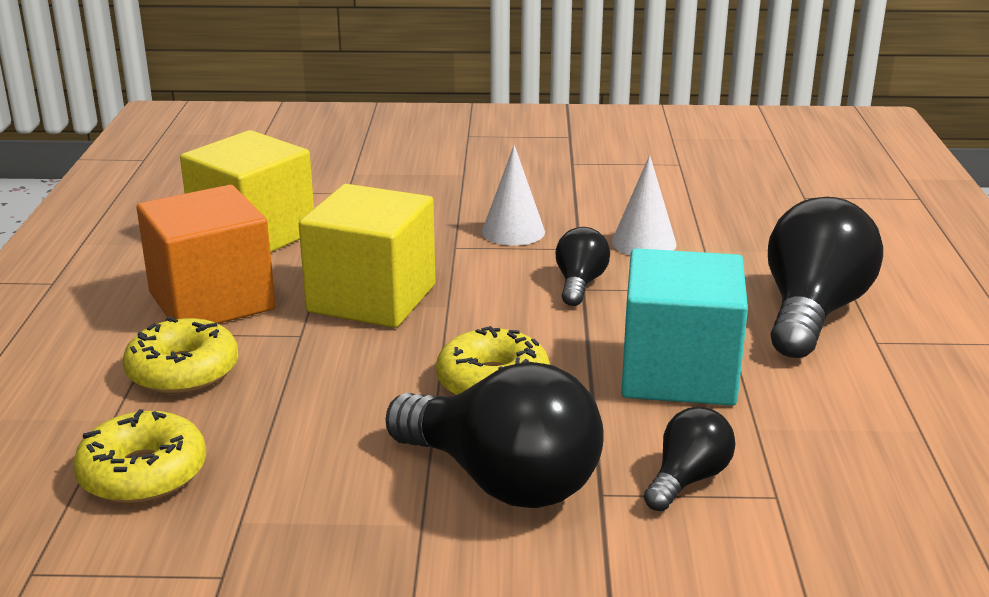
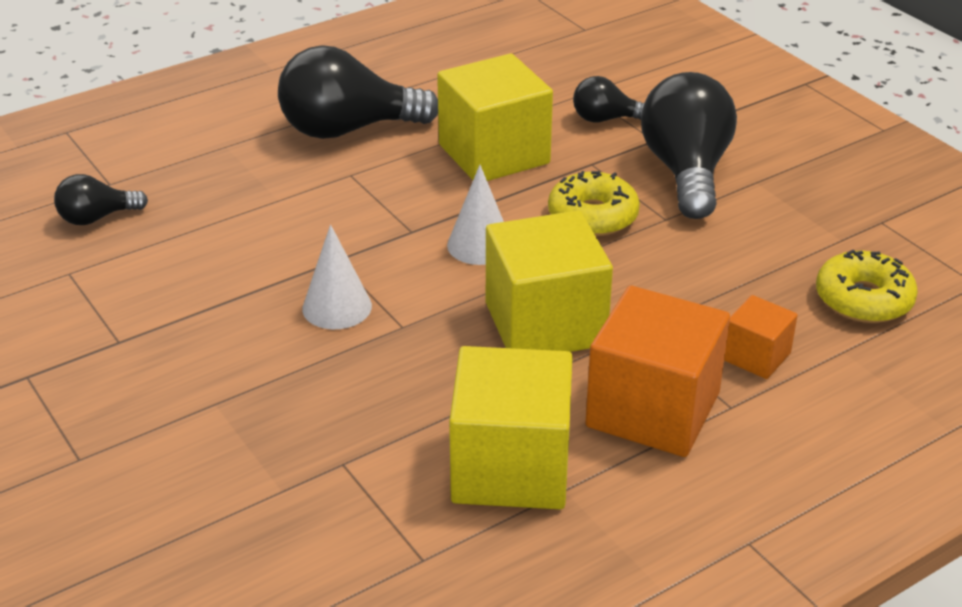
camera: 125 degrees left, 10 degrees up
yellow donut [123,316,238,394] -> orange cube [724,295,798,379]
black light bulb [555,227,610,306] -> black light bulb moved to [54,174,148,225]
white cone [612,155,677,255] -> white cone moved to [447,165,504,265]
turquoise cube [621,248,748,406] -> yellow cube [437,54,553,181]

